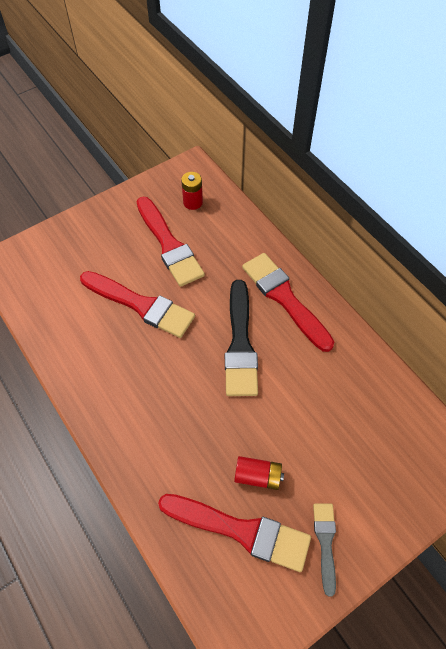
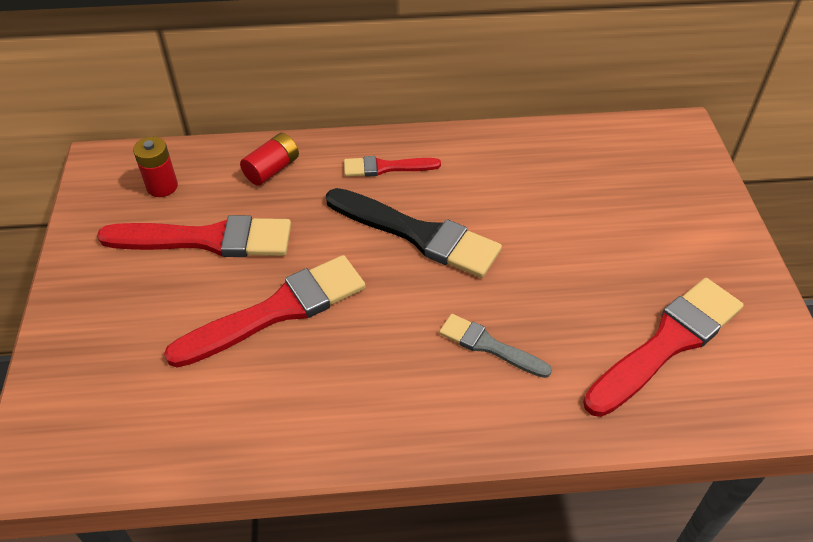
camera: 60 degrees left, 10 degrees down
red battery [234,456,284,490] -> red battery moved to [240,133,299,186]
red brush [242,253,334,352] -> red brush [344,156,441,177], size x0.55
grey brush [313,504,336,596] -> grey brush moved to [439,314,552,378]

